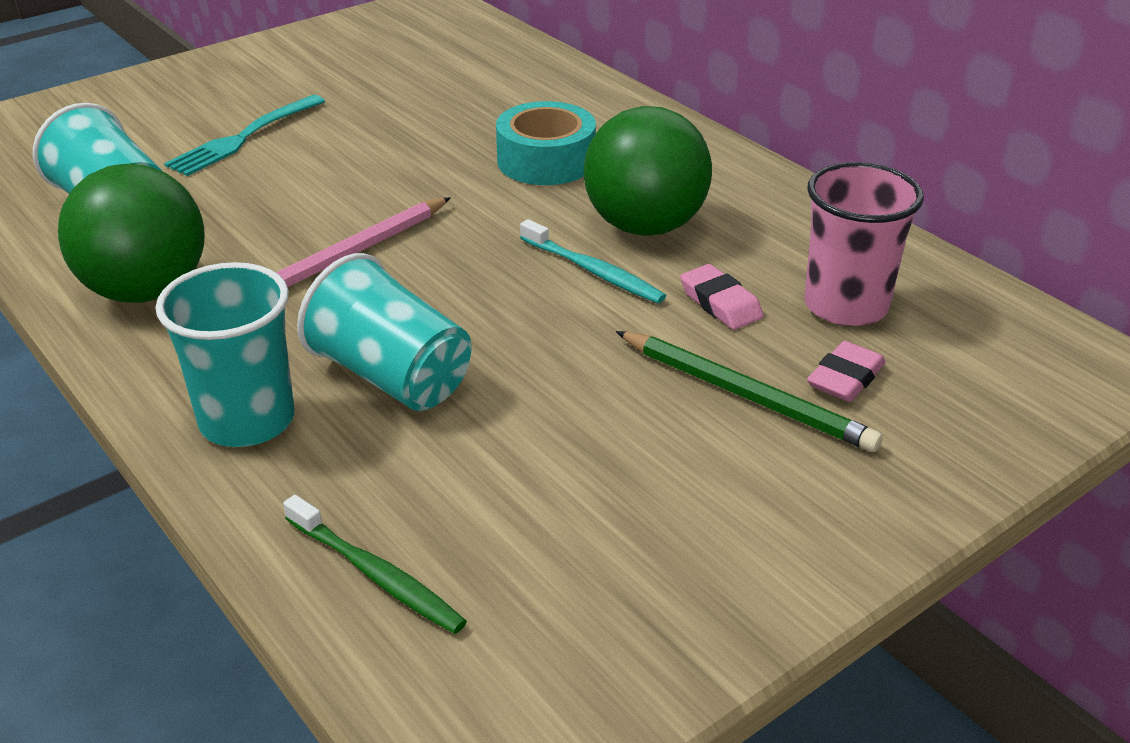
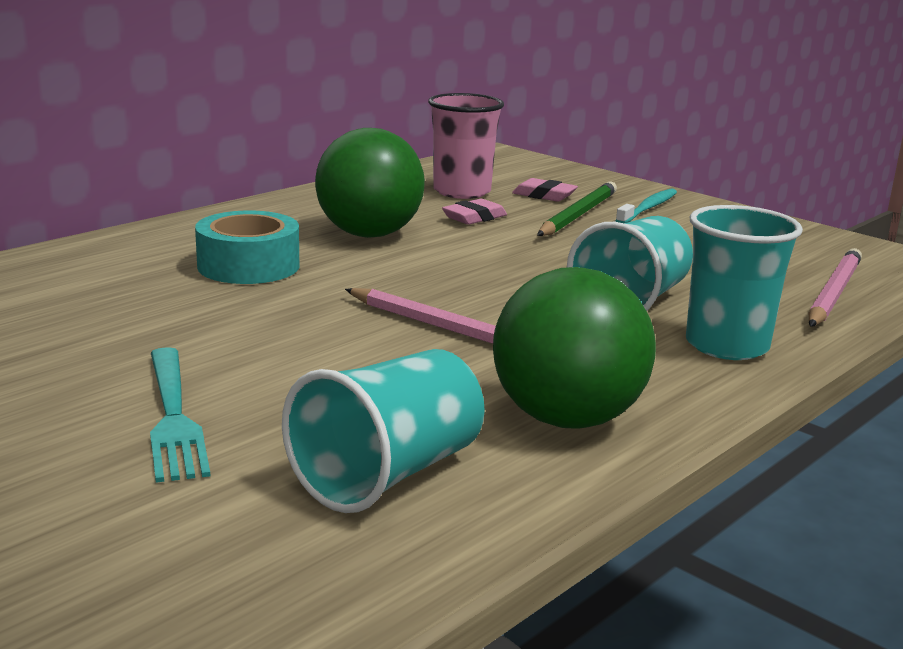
camera: 100 degrees left, 15 degrees down
turquoise fork [164,95,325,176] -> turquoise fork turned 45 degrees clockwise [150,347,210,483]
green toothbrush [283,495,467,634] -> pink pencil [809,248,862,327]
turquoise toothbrush [520,219,666,303] -> turquoise toothbrush moved to [615,188,677,223]

